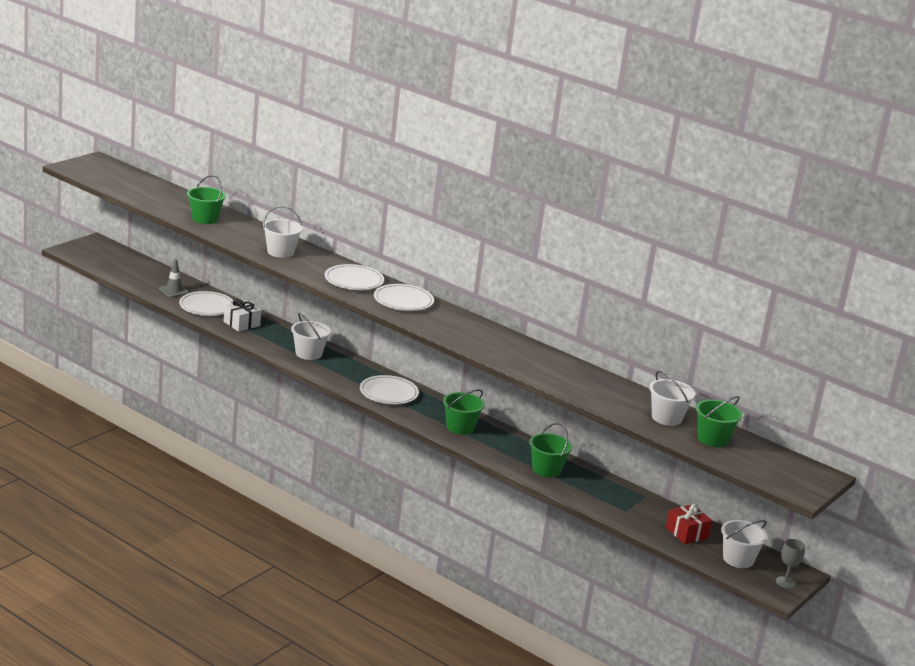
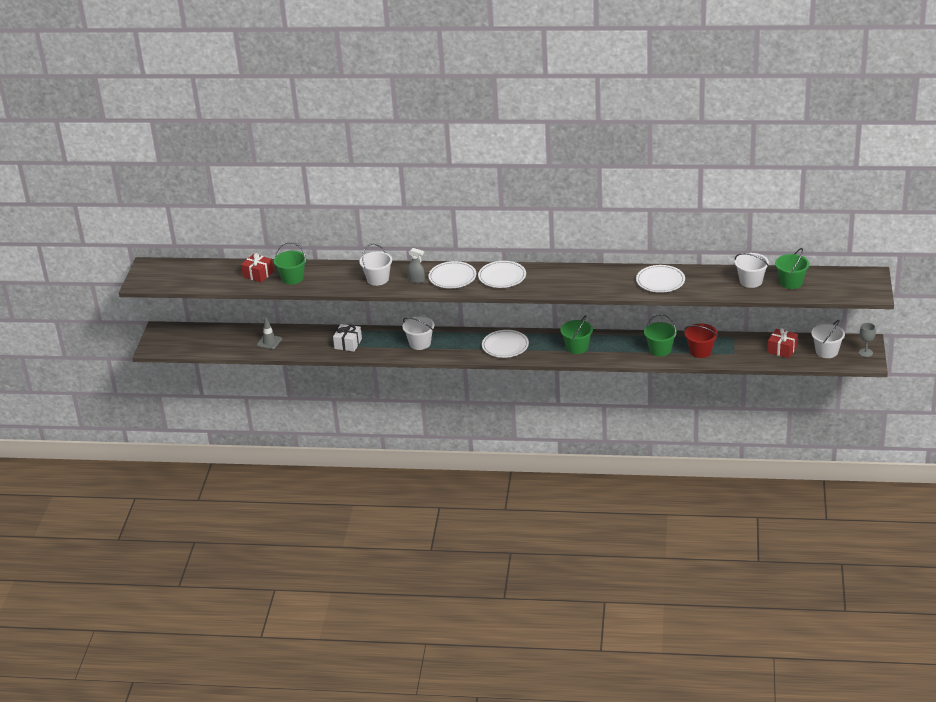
camera: 25 degrees left, 10 degrees up
white plate [179,291,233,316] -> white plate moved to [636,265,685,293]
none -> red gift [241,253,274,282]
none -> grey spray bottle [407,248,425,283]
none -> red bucket [684,324,718,358]

